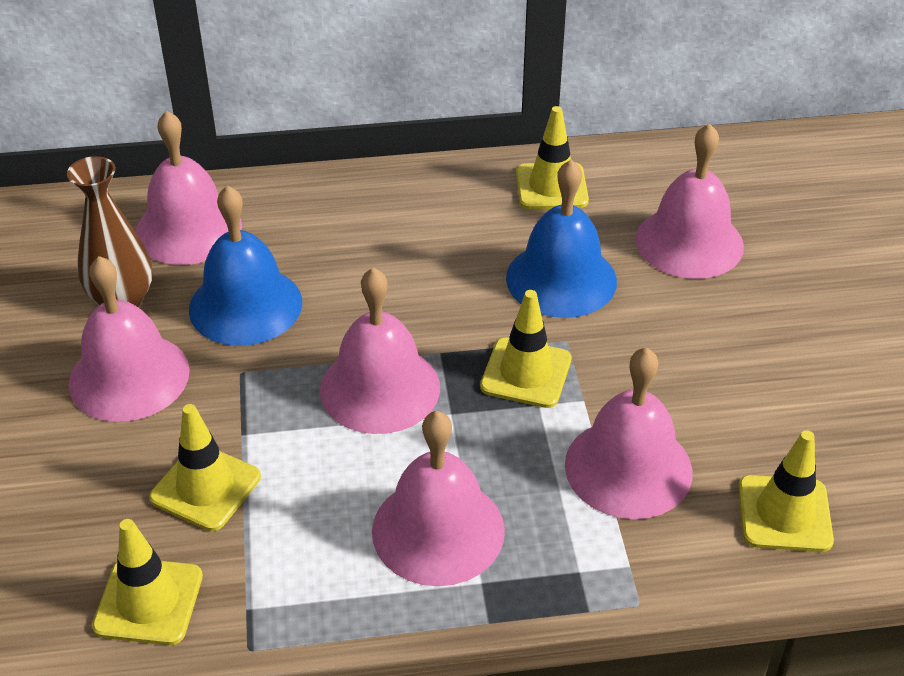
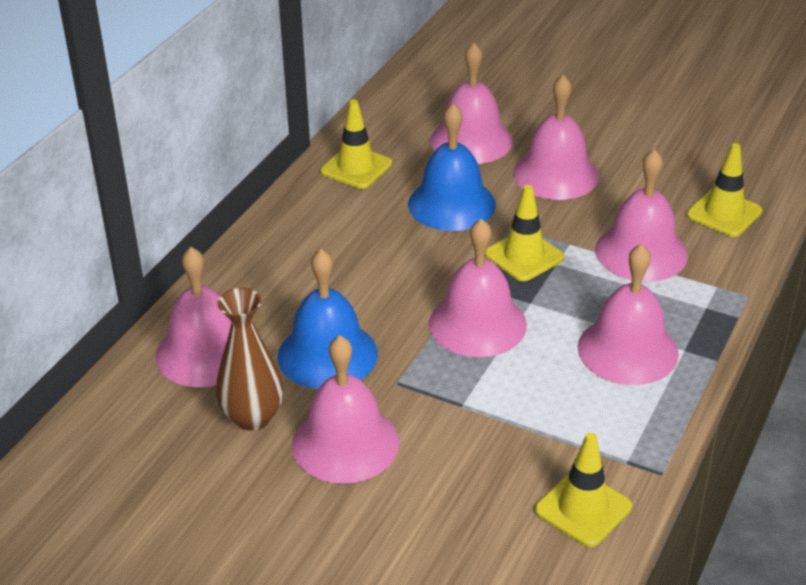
camera: 55 degrees left, 5 degrees down
yellow traffic cone [149,404,261,531] -> none
none -> pink bell [513,74,599,200]

